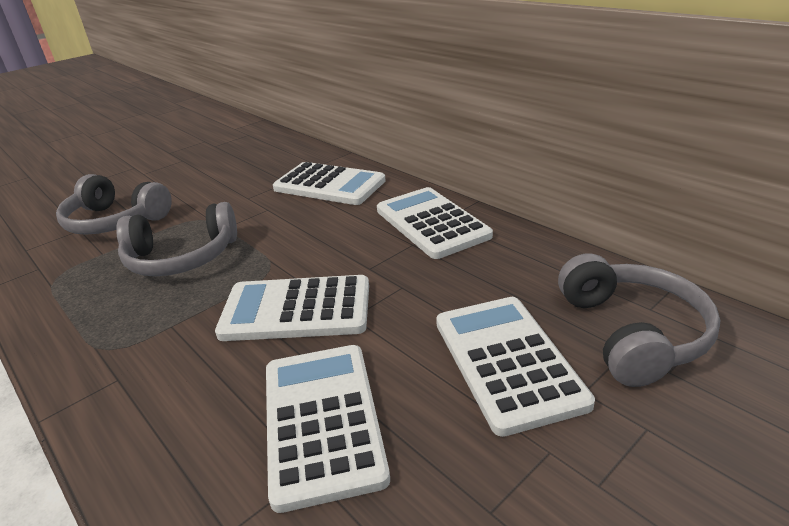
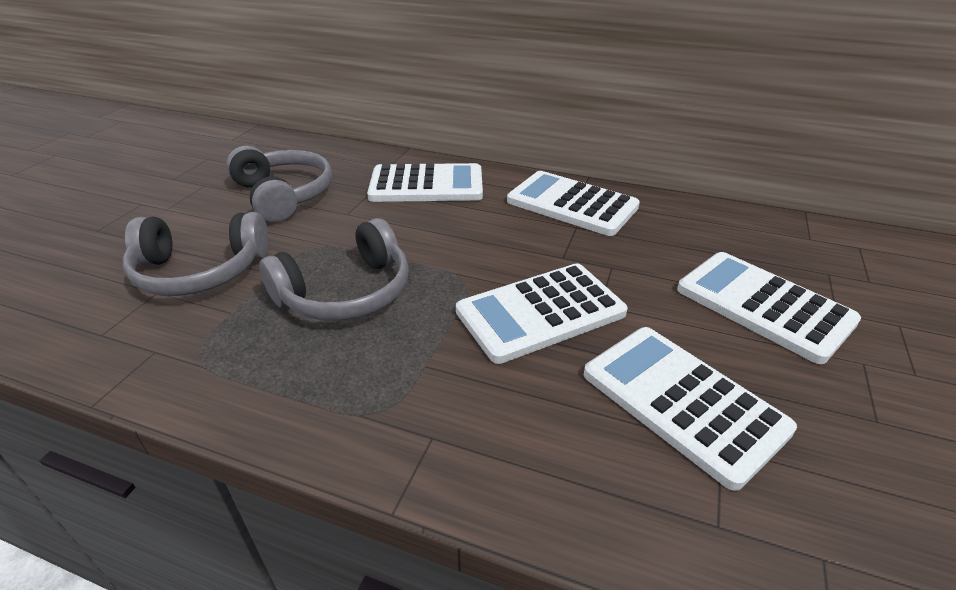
camera: 30 degrees left, 5 degrees up
grey headphones [558,253,721,387] -> grey headphones moved to [226,146,332,222]

